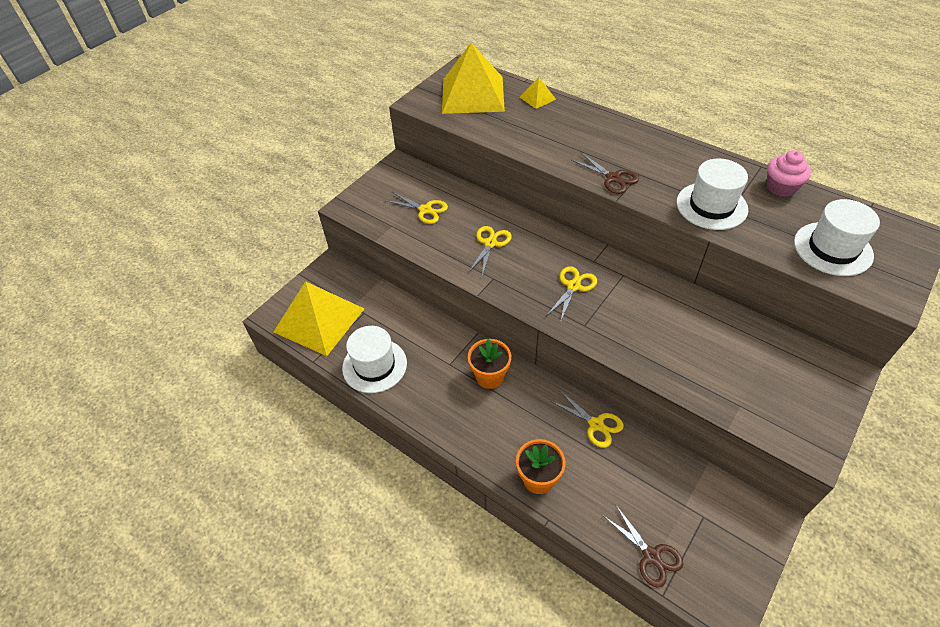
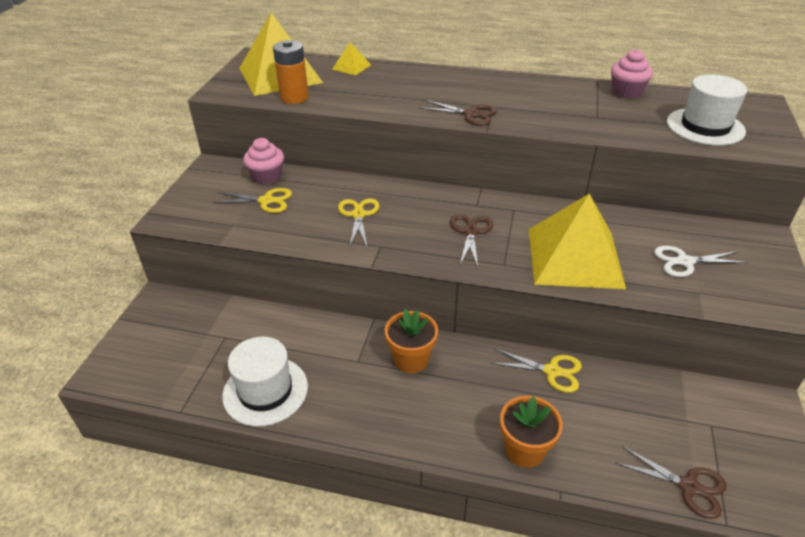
camera: 25 degrees left, 10 degrees down
yellow pyramid [274,281,364,356] -> yellow pyramid moved to [529,194,626,289]
yellow scissors [546,266,597,323] -> brown scissors [450,214,493,267]
white hat [677,159,748,230] -> none
none -> pink cupcake [243,138,284,185]
none -> orange battery [273,40,309,104]
none -> white scissors [654,246,748,277]

